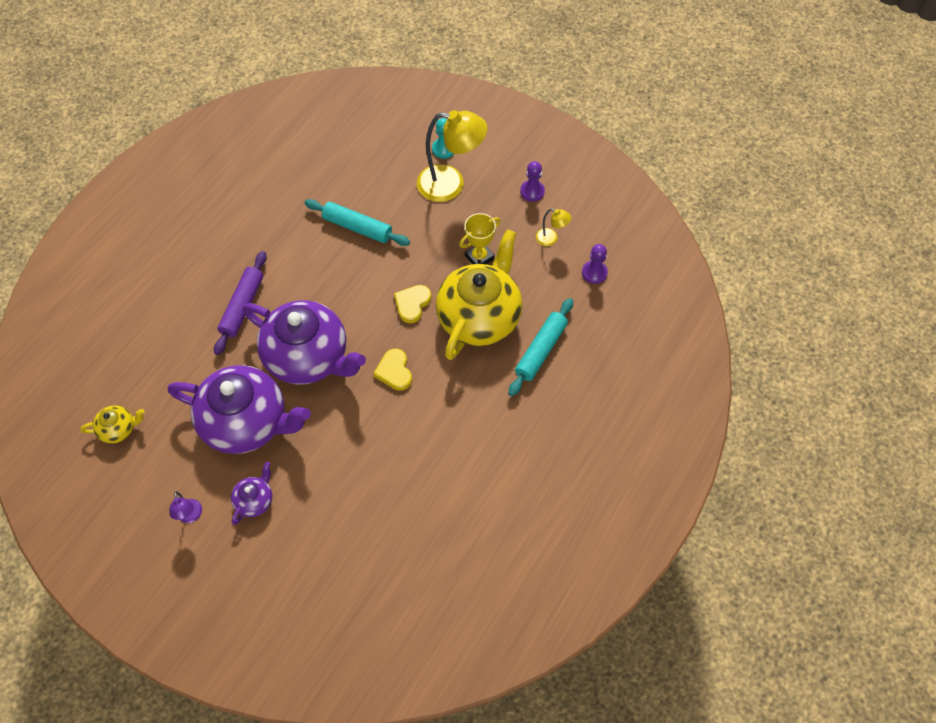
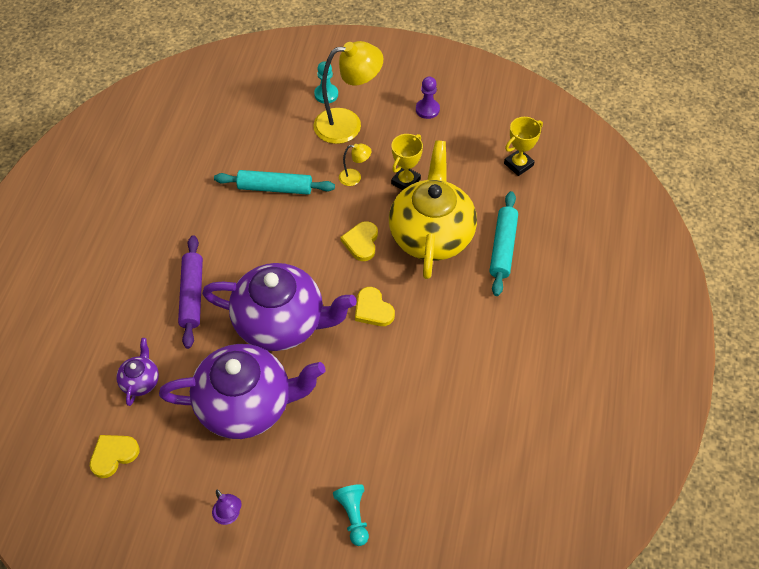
camera: 20 degrees left, 5 degrees down
yellow teapot [80,405,145,444] -> yellow heart [90,435,140,478]
purple teapot [231,462,272,525] -> purple teapot moved to [116,338,159,406]
yellow lamp [536,209,571,246] -> yellow lamp moved to [339,144,371,186]
purple pawn [582,244,608,284] -> yellow trophy [504,117,543,176]
none -> turquoise pawn [333,484,369,546]

